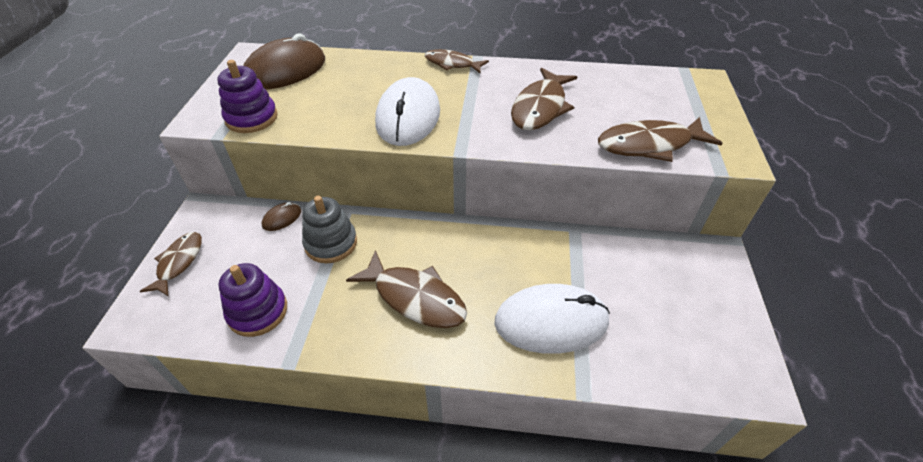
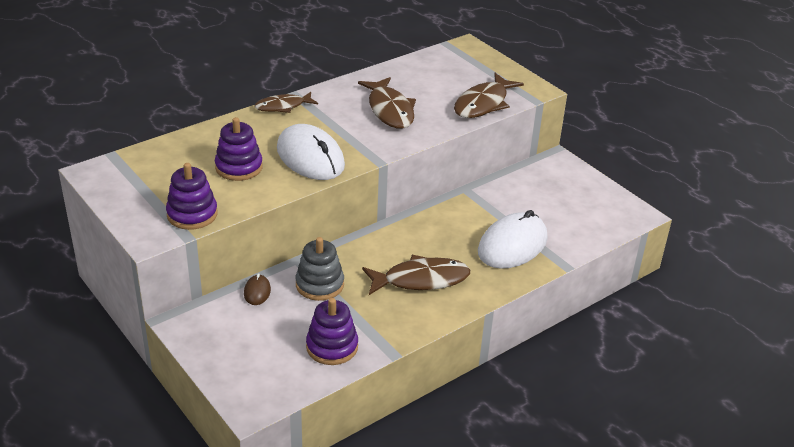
camera: 45 degrees left, 10 degrees down
brown fish [139,232,202,297] -> none
brown mouse [243,34,325,90] -> none
none -> purple stacking toy [215,117,263,181]

